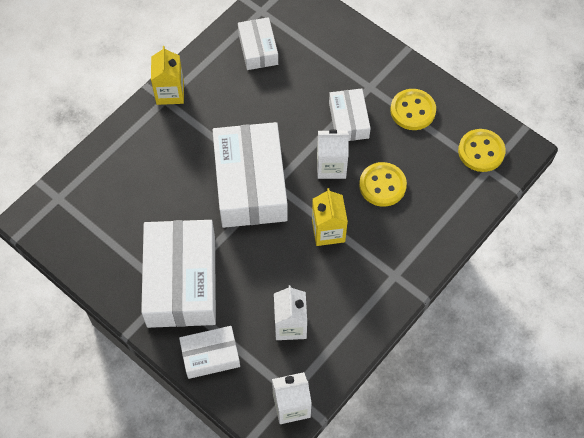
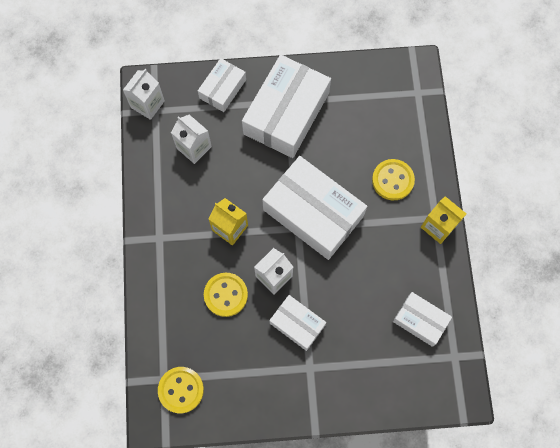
camera: 135 degrees right, 10 degrees up
white box [141,220,216,328] -> white box turned 75 degrees clockwise [242,55,331,158]
yellow button [390,89,436,130] -> yellow button moved to [372,159,415,200]

